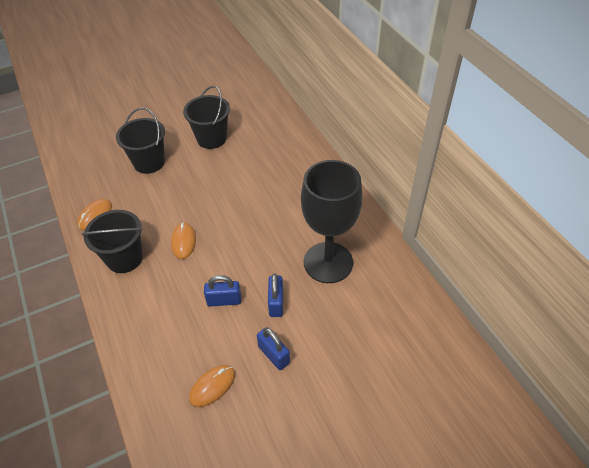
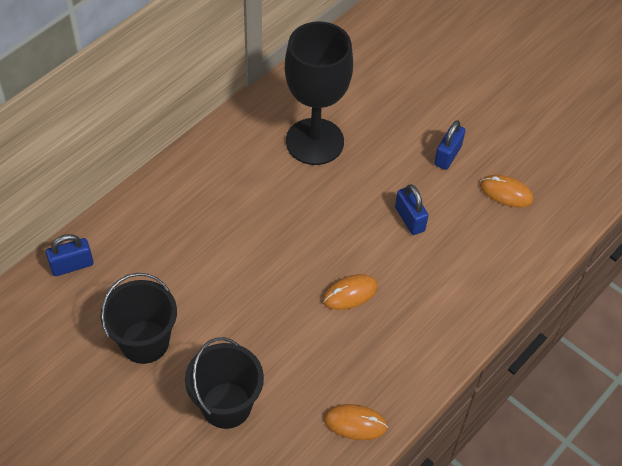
camera: 115 degrees left, 5 degrees up
black bucket [82,210,143,273] -> none
blue padlock [268,274,283,317] -> blue padlock moved to [46,234,93,276]

